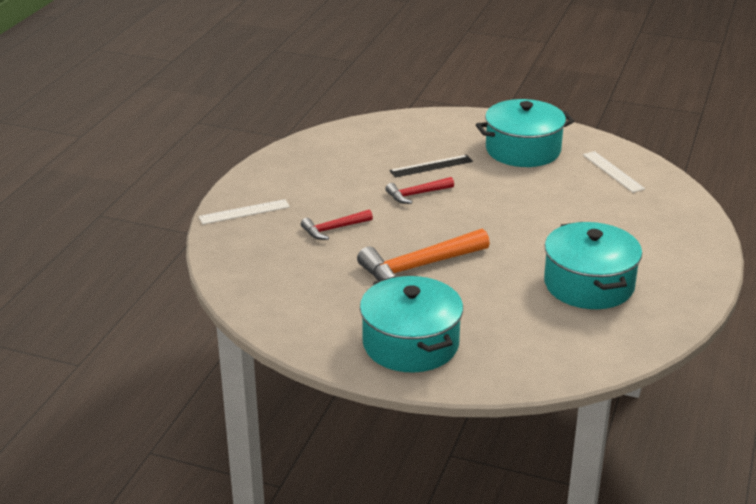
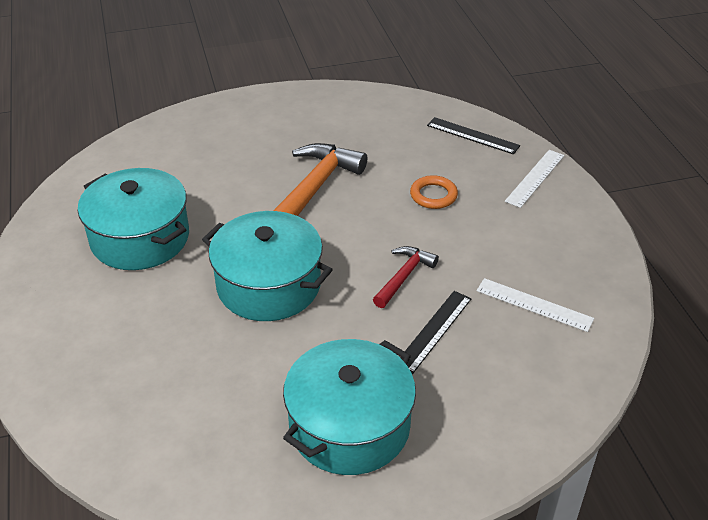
camera: 145 degrees right, 10 degrees up
red hammer [301,209,373,240] -> orange ring [410,175,458,209]
turquoise pot [360,276,463,372] -> turquoise pot moved to [202,211,333,321]
white ruler [583,151,645,193] -> white ruler moved to [476,278,594,332]
none -> black ruler [427,117,520,155]

